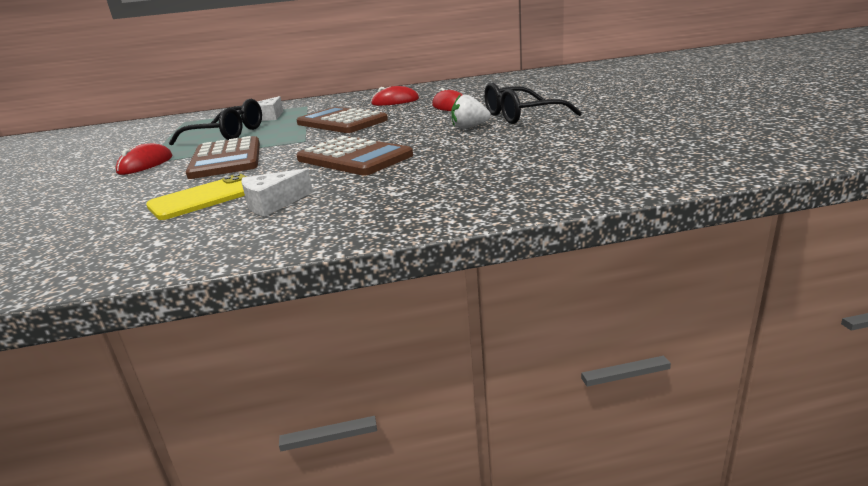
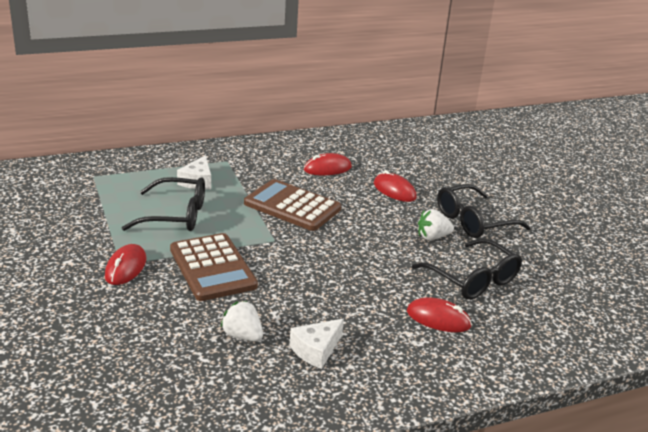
camera: 15 degrees left, 5 degrees up
yellow phone [146,174,246,220] -> white strawberry [221,301,263,342]
brown calculator [296,136,413,176] -> none
none -> red mouse [407,297,472,332]
none -> black glasses [412,239,522,300]

